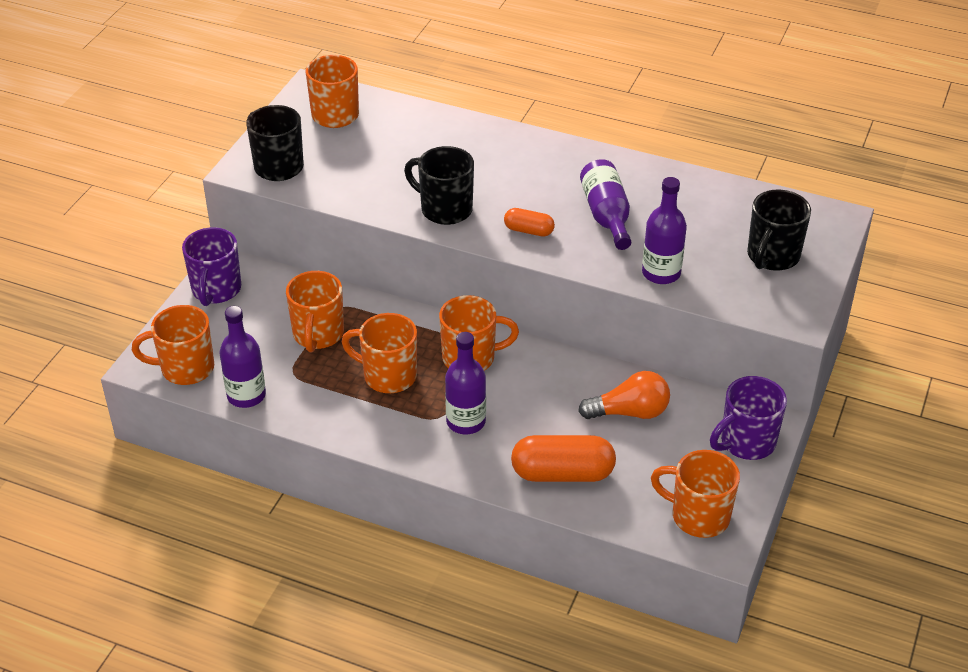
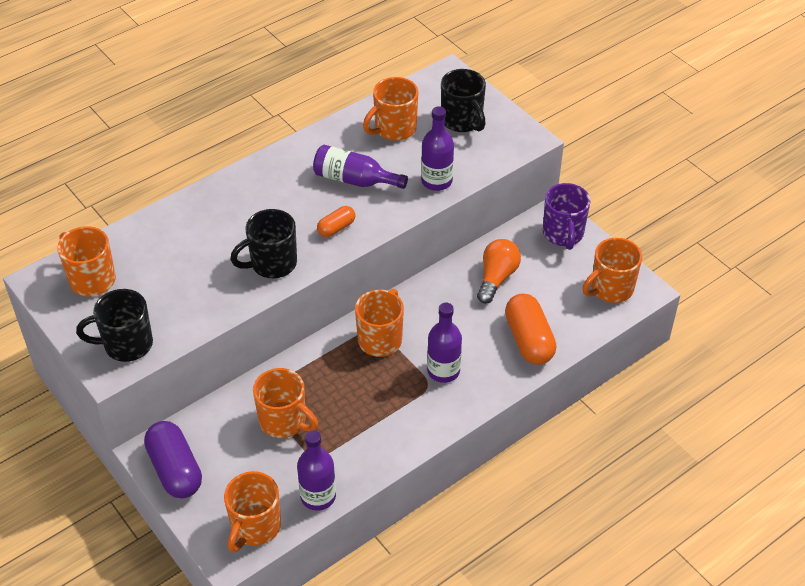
camera: 60 degrees left, 5 degrees up
purple mug [182,227,241,306] -> purple capsule [144,421,202,498]
orange mug [341,313,417,393] -> orange mug moved to [363,77,419,141]
orange capsule [511,435,616,482] -> orange capsule turned 45 degrees counterclockwise [505,294,556,365]

